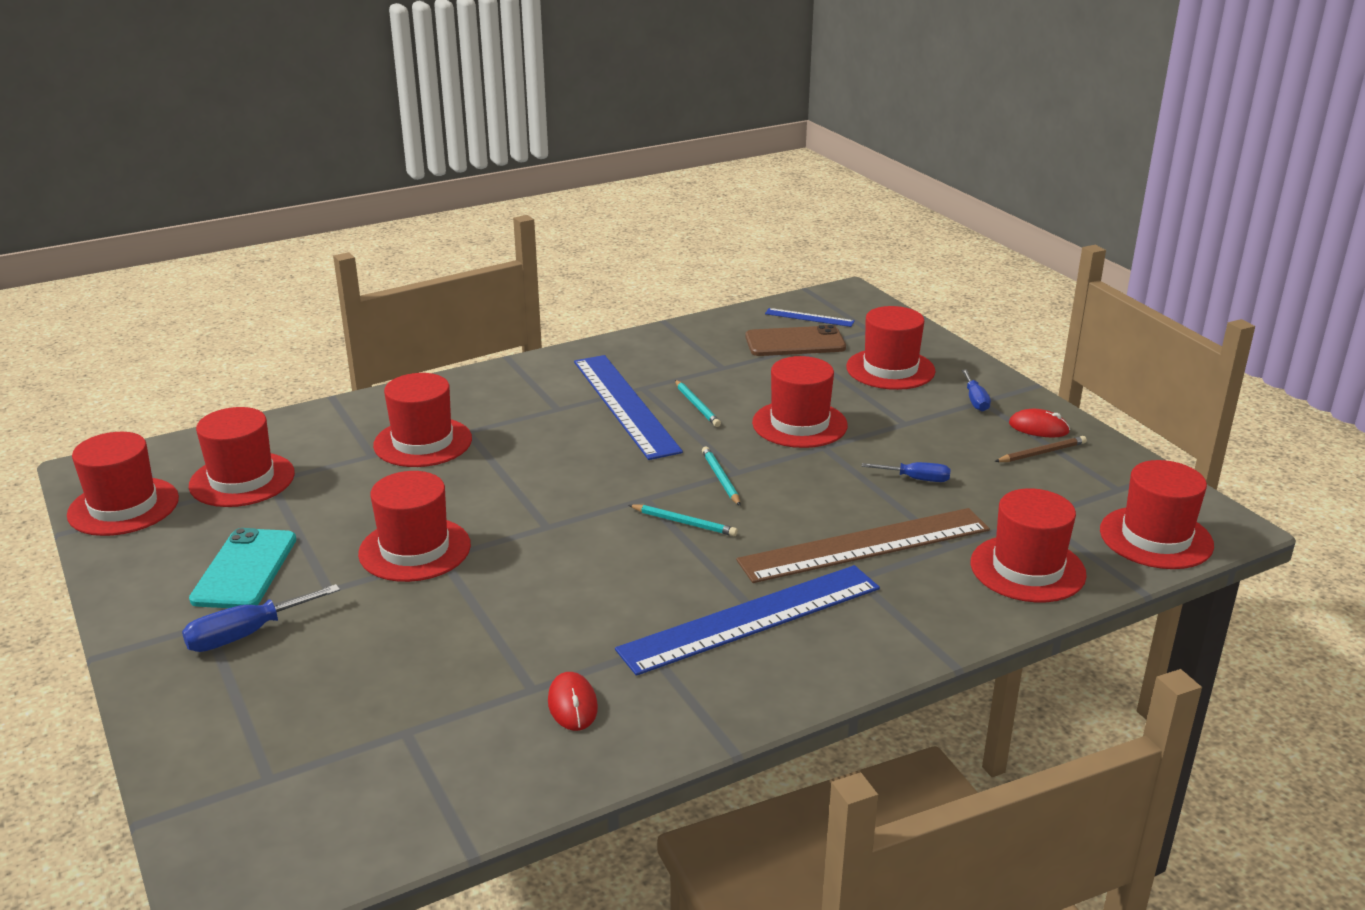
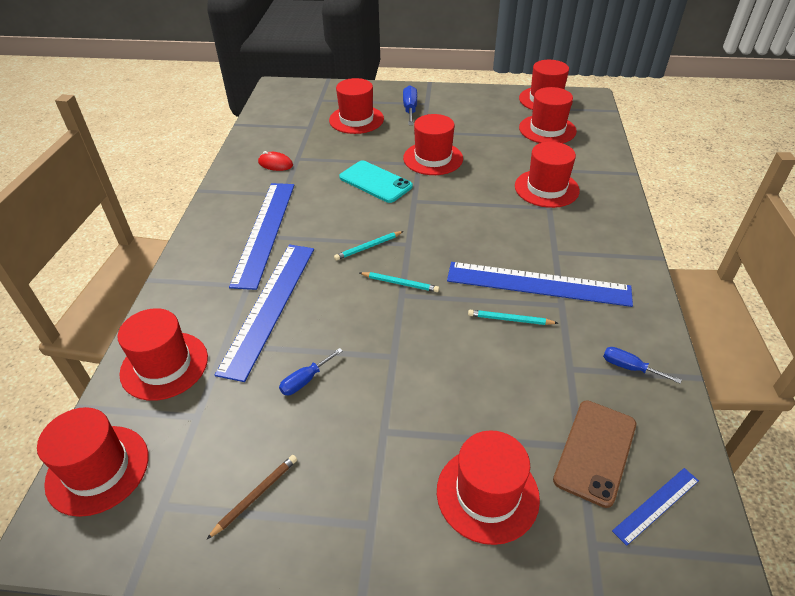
camera: 125 degrees right, 15 degrees up
turquoise phone [189,528,296,608] -> turquoise phone moved to [339,160,413,203]
brown ruler [736,508,990,583] -> blue ruler [215,244,314,382]
red hat [752,356,848,448] -> red hat moved to [329,78,384,134]
blue screwdriver [962,370,991,412] -> blue screwdriver moved to [603,347,682,384]
brown pencil [994,436,1087,462] -> brown pencil turned 150 degrees counterclockwise [207,455,297,539]
red mouse [1009,409,1070,437] -> none

